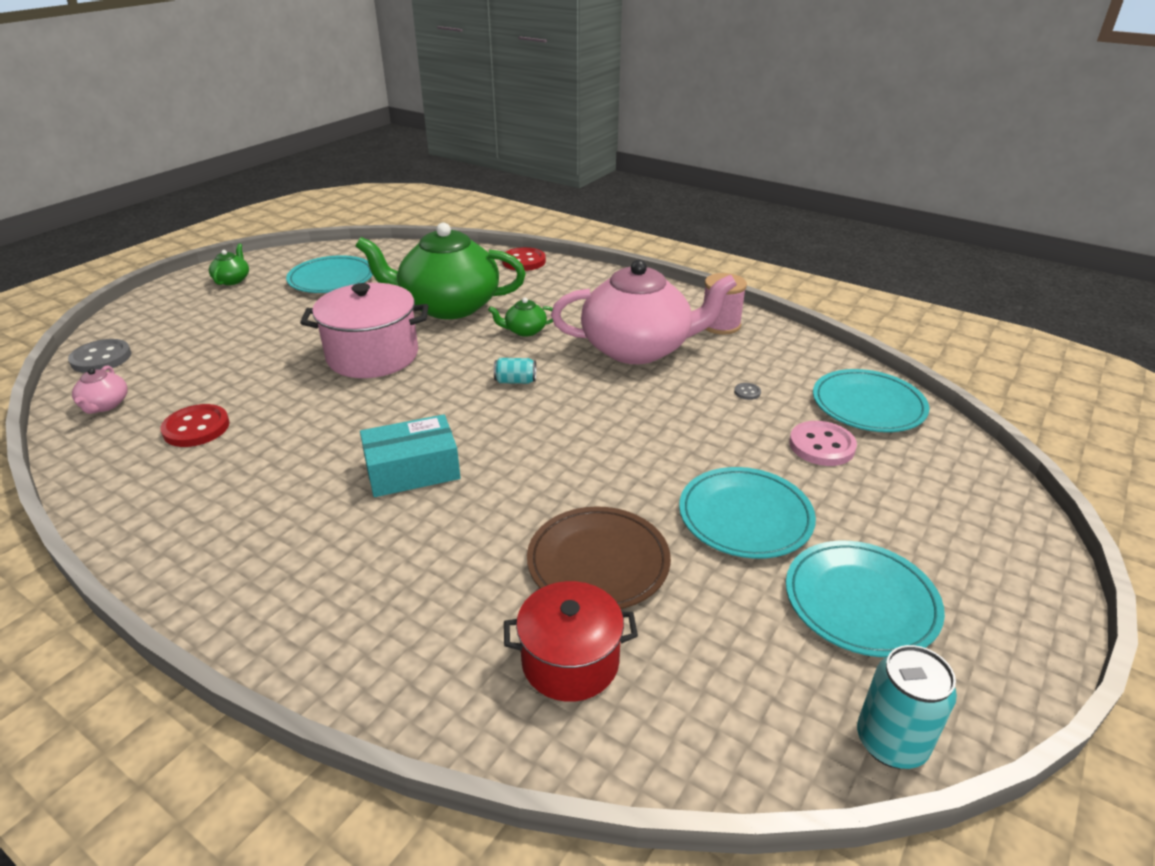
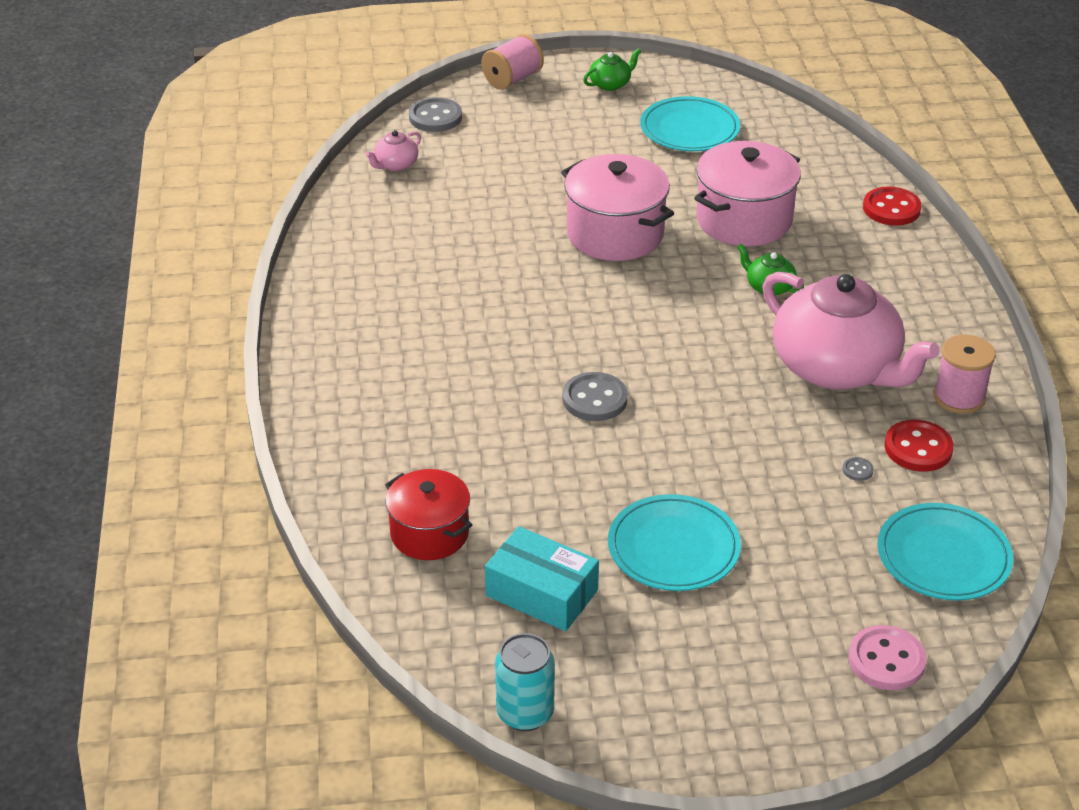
camera: 50 degrees right, 5 degrees up
red button [160,404,230,447] -> red button moved to [884,420,954,472]
green teapot [356,223,526,319] -> pink pot [694,141,801,246]
turquoise box [360,414,461,497] -> turquoise box moved to [485,526,599,631]
turquoise can [494,358,536,384] -> none
brown plate [527,507,671,609] -> none
turquoise plate [786,541,945,657] -> none
pink button [789,421,857,466] -> pink button moved to [848,625,926,690]
none -> pink spool [481,34,544,90]
none -> grey button [563,372,628,421]

